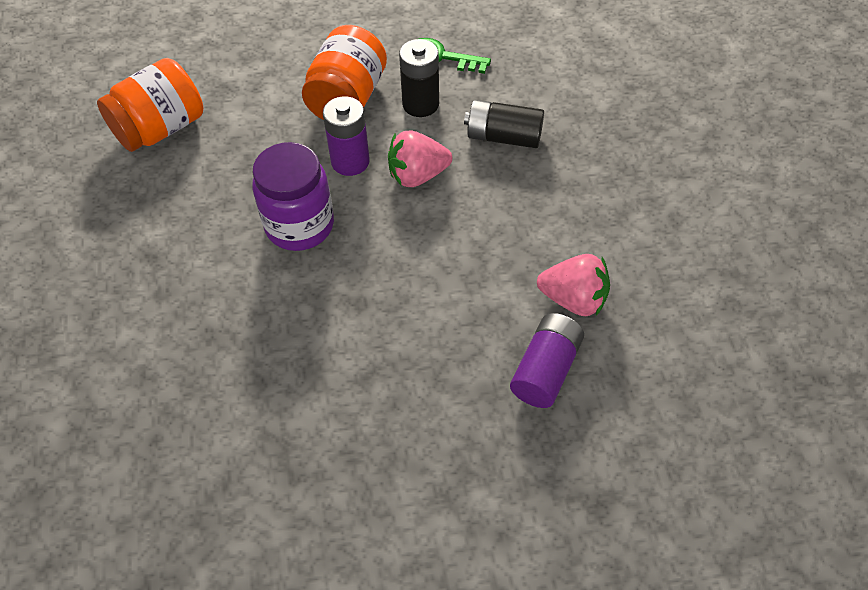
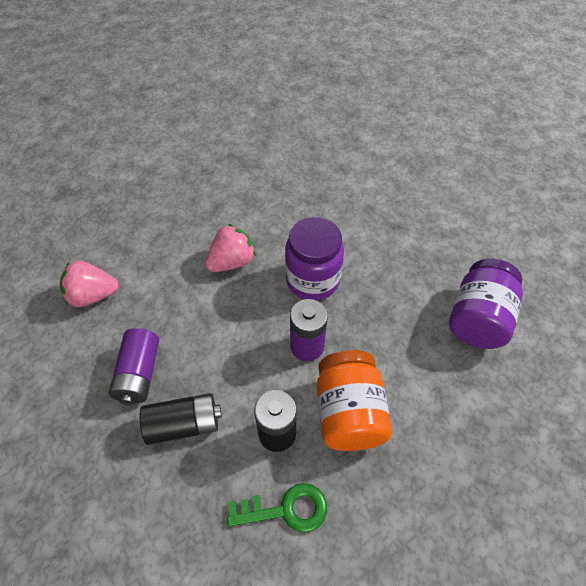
camera: 155 degrees right, 0 degrees up
orange jar [97,58,204,152] -> purple jar [449,259,523,349]
pink strawberry [388,131,452,187] -> pink strawberry moved to [205,224,256,272]
purple battery [510,313,584,408] -> purple battery moved to [109,328,159,405]

